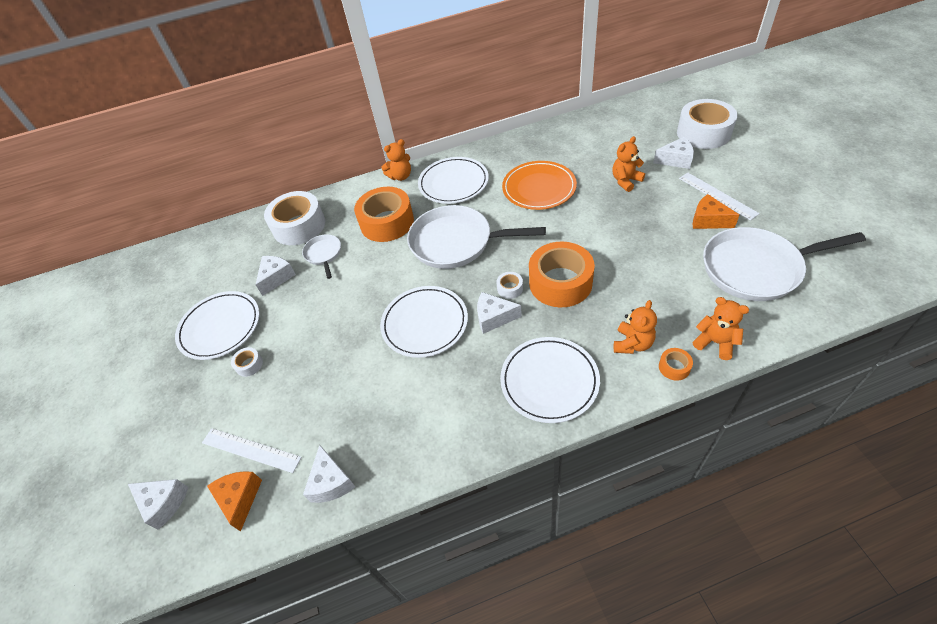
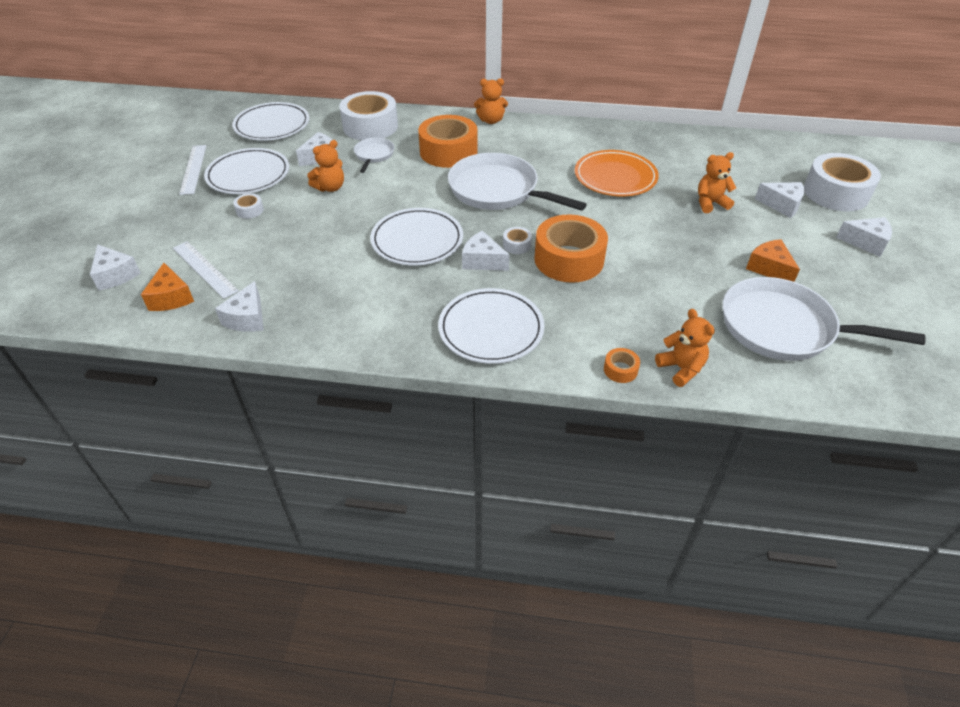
camera: 20 degrees right, 5 degrees down
orange cheese [207,471,262,531] -> orange cheese turned 150 degrees clockwise [141,263,194,311]
white plate [418,157,489,204] -> white plate moved to [232,102,309,141]
orange teddy bear [614,300,657,354] -> orange teddy bear moved to [307,140,344,192]
white ruler [679,173,760,221] -> white ruler moved to [179,145,206,195]
none -> white cheese [836,217,892,257]

